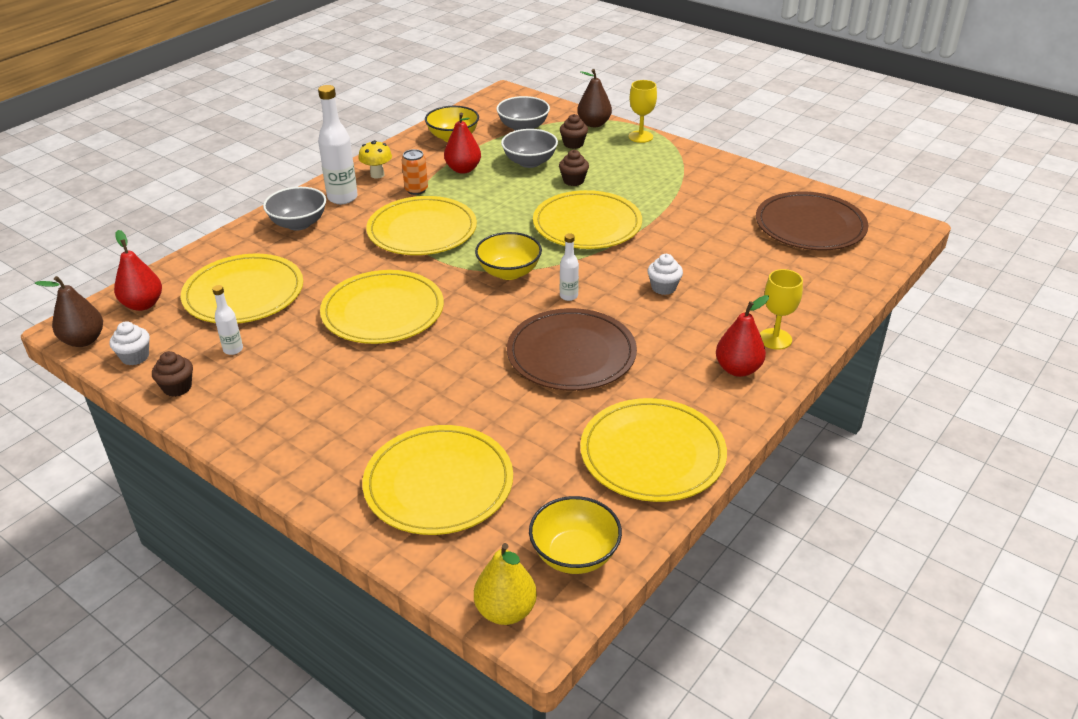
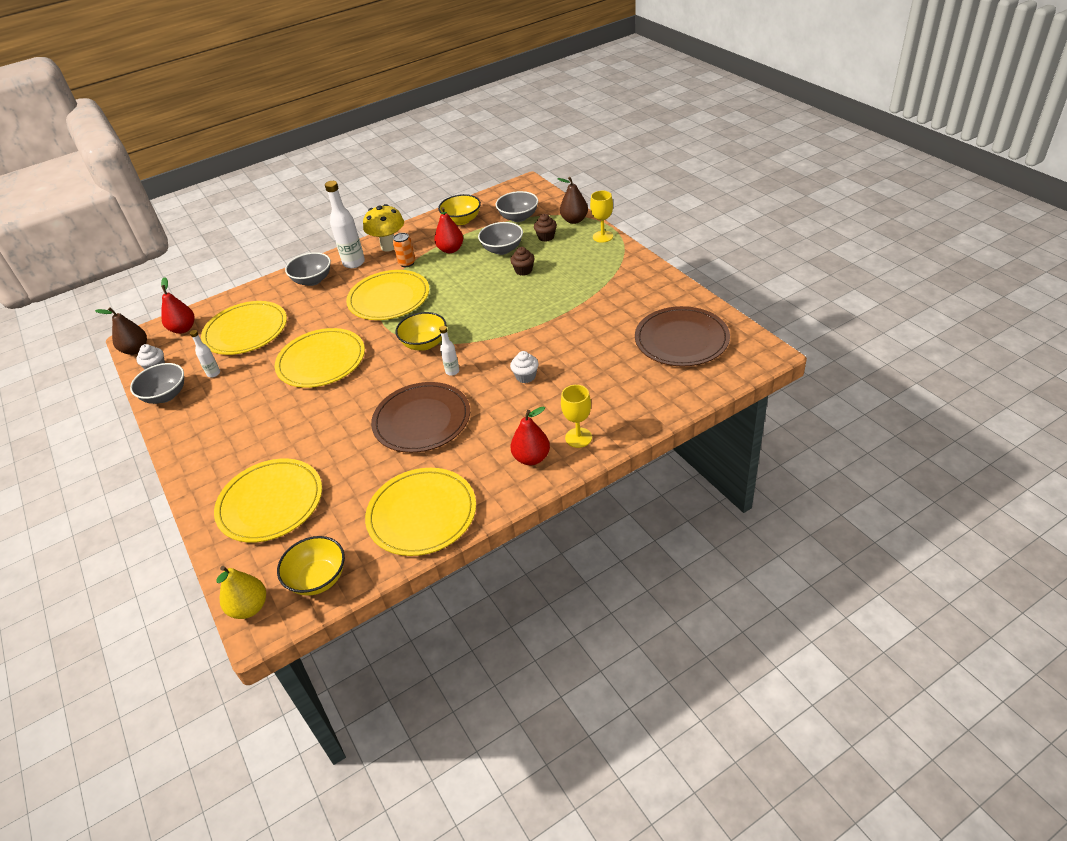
camera: 25 degrees right, 5 degrees up
brown cupcake [152,351,193,397] -> grey bowl [130,363,184,404]
yellow mushroom [358,140,392,179] -> yellow mushroom [363,204,404,251], size x1.61
yellow plate [533,190,642,249] -> none

